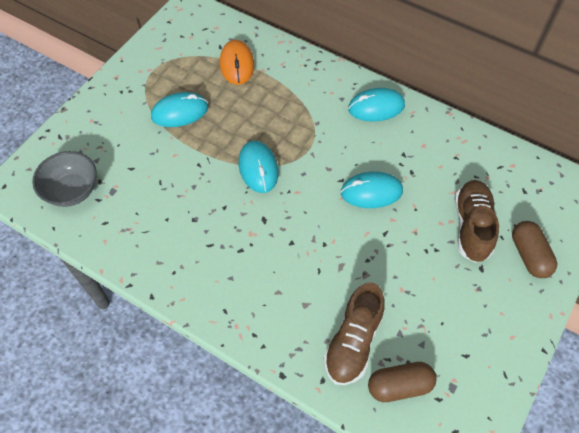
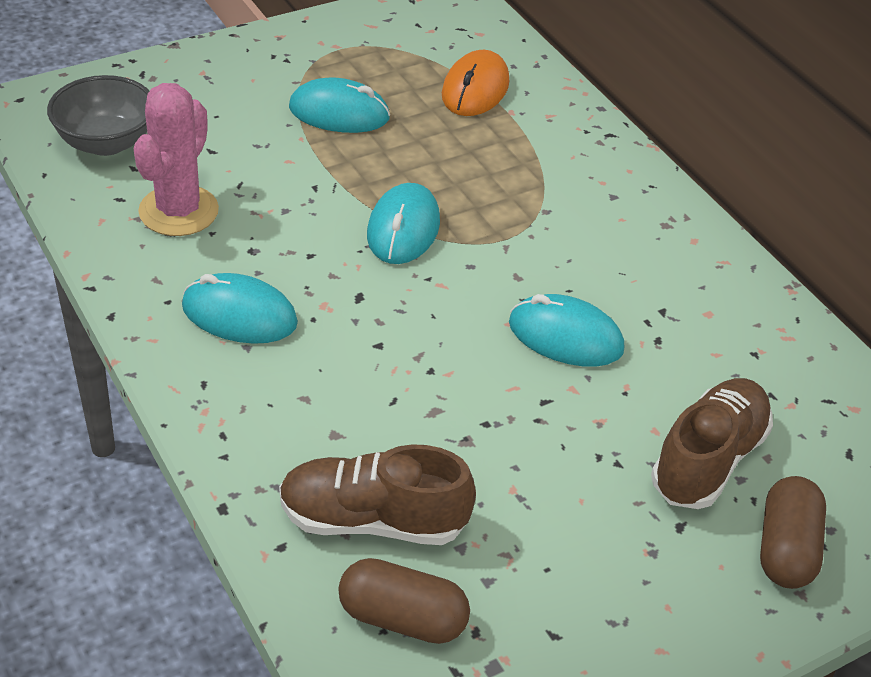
camera: 25 degrees right, 15 degrees down
brown shoe [324,282,385,385] -> brown shoe turned 45 degrees clockwise [279,444,476,545]
turquoise mouse [348,88,405,122] -> turquoise mouse moved to [182,273,298,344]
none -> pink cactus [133,83,219,236]

